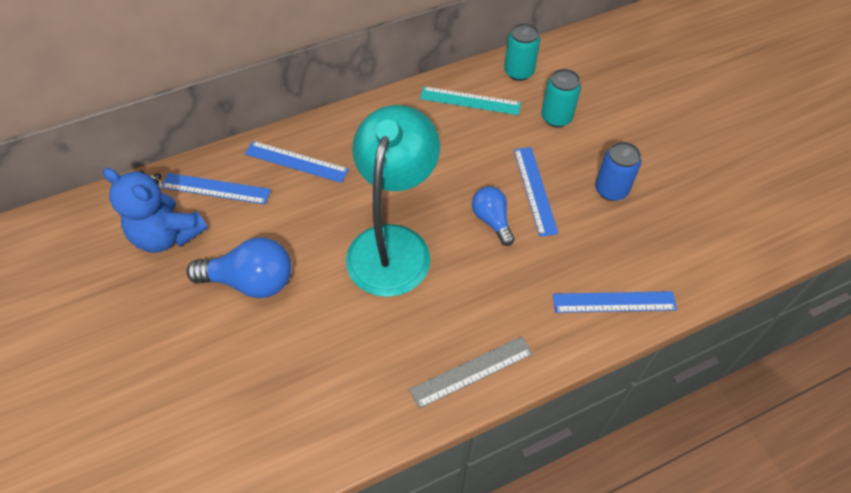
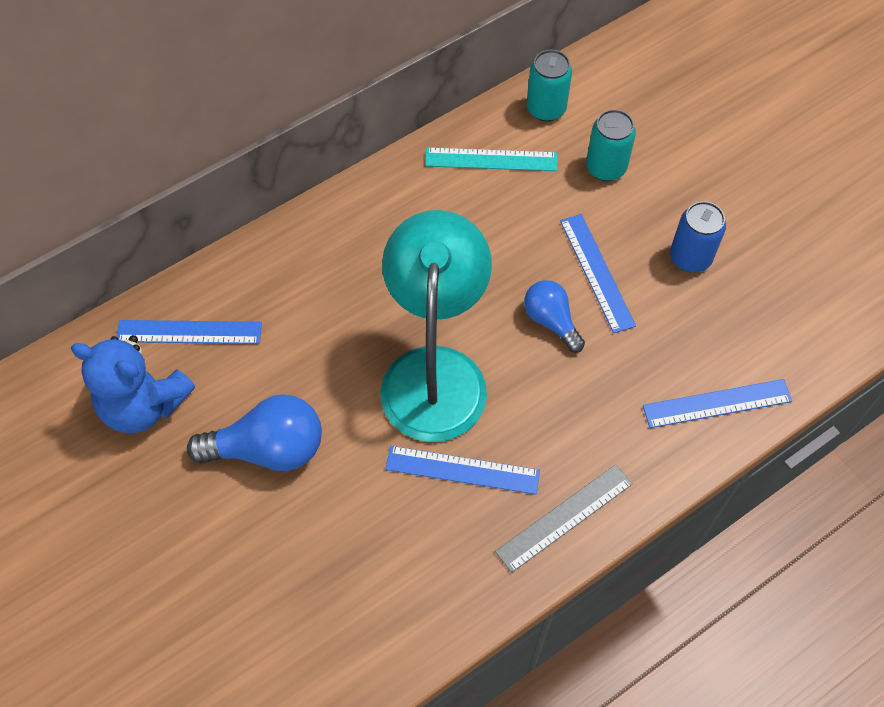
camera: 10 degrees left, 5 degrees up
blue ruler [245,141,349,183] -> blue ruler moved to [386,446,540,494]

